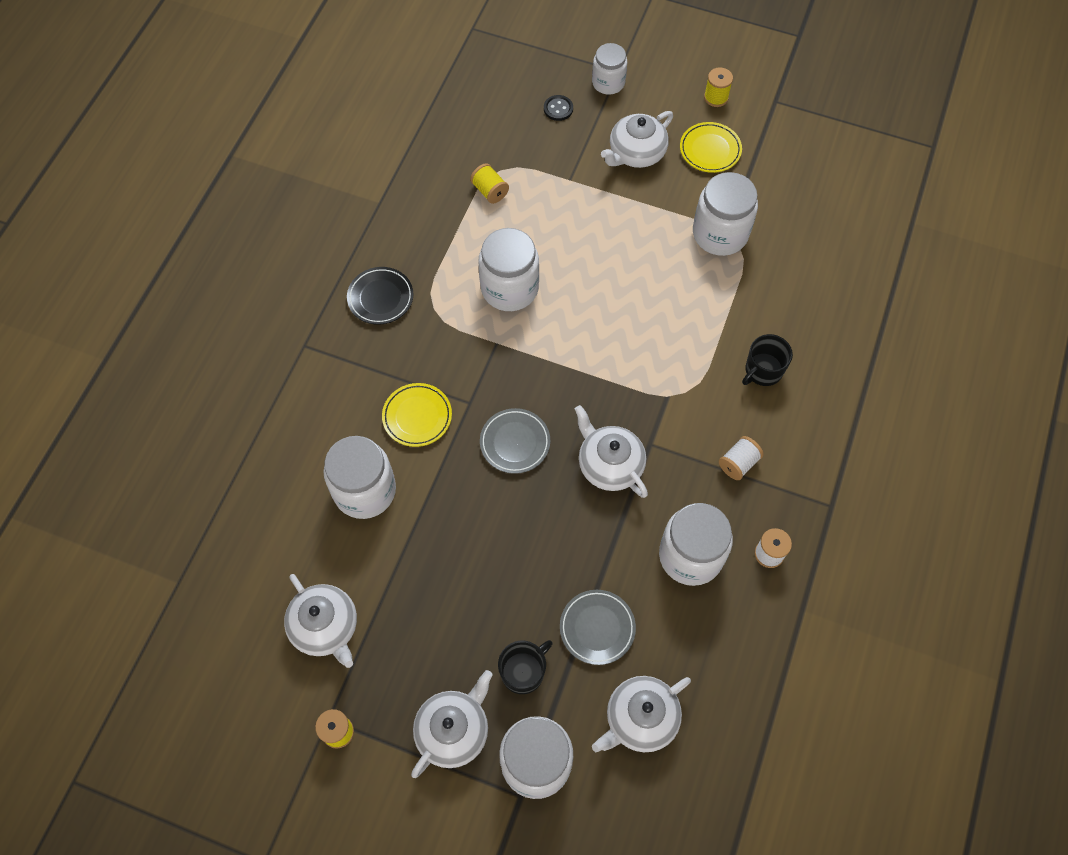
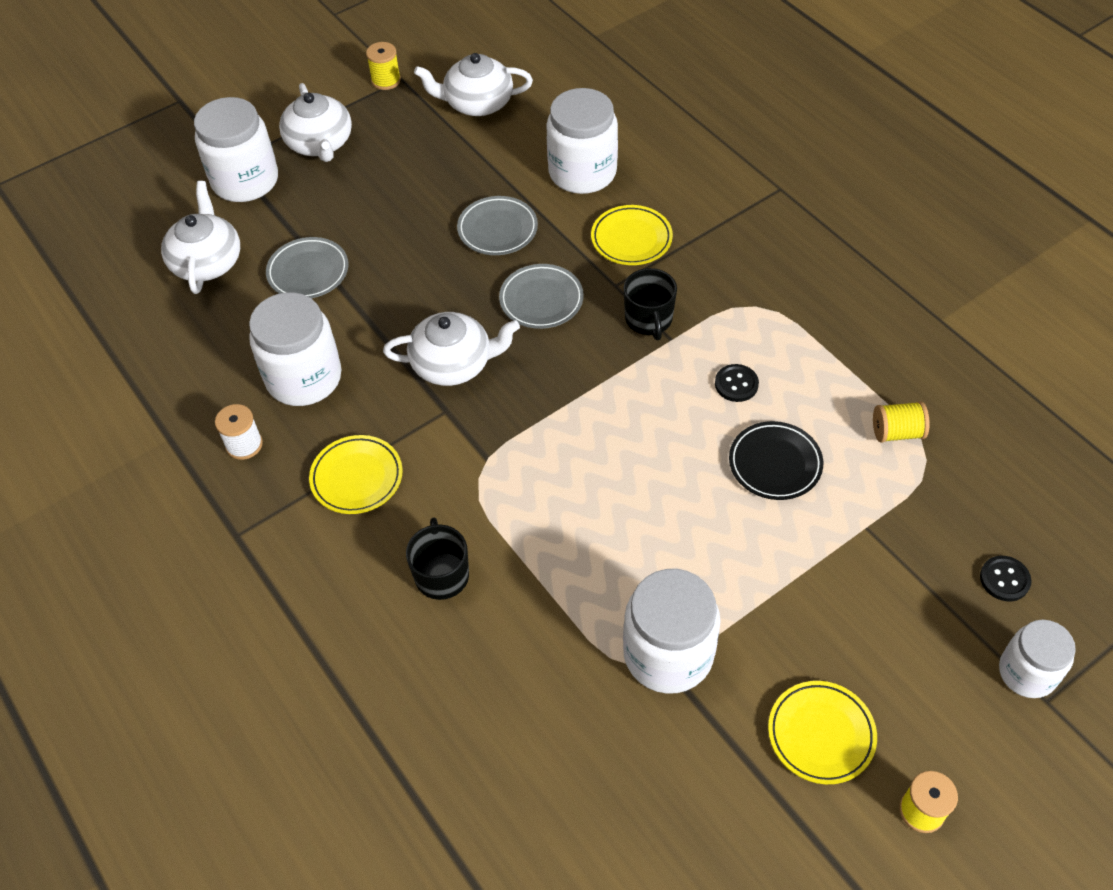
camera: 125 degrees right, 10 degrees down
black plate [347,267,413,325] -> black plate moved to [729,421,823,500]
white jar [478,228,539,311] -> black button [715,364,759,402]
black mug [498,640,553,694] -> black mug moved to [624,268,677,340]
white teapot [601,111,673,168] -> none
white spool [719,436,764,480] -> yellow plate [309,435,403,514]
none -> grey plate [457,196,538,255]

